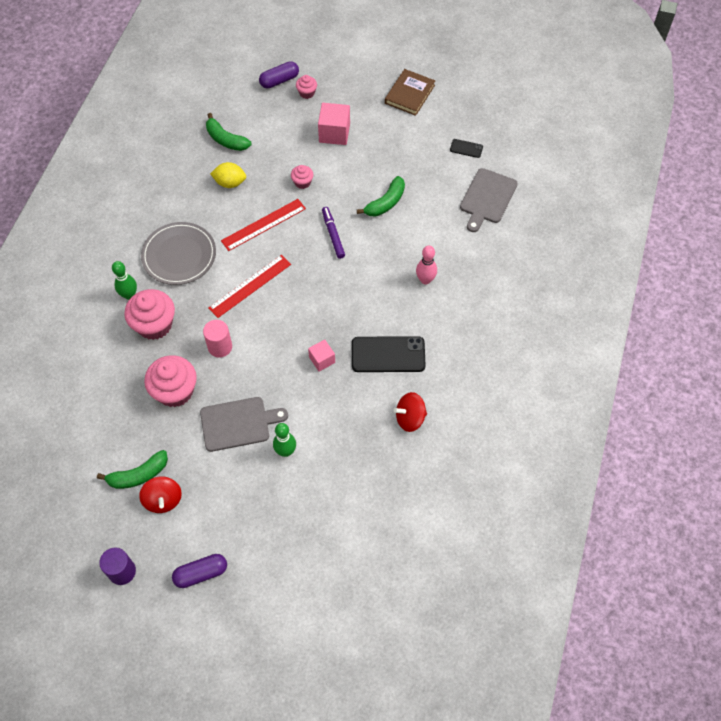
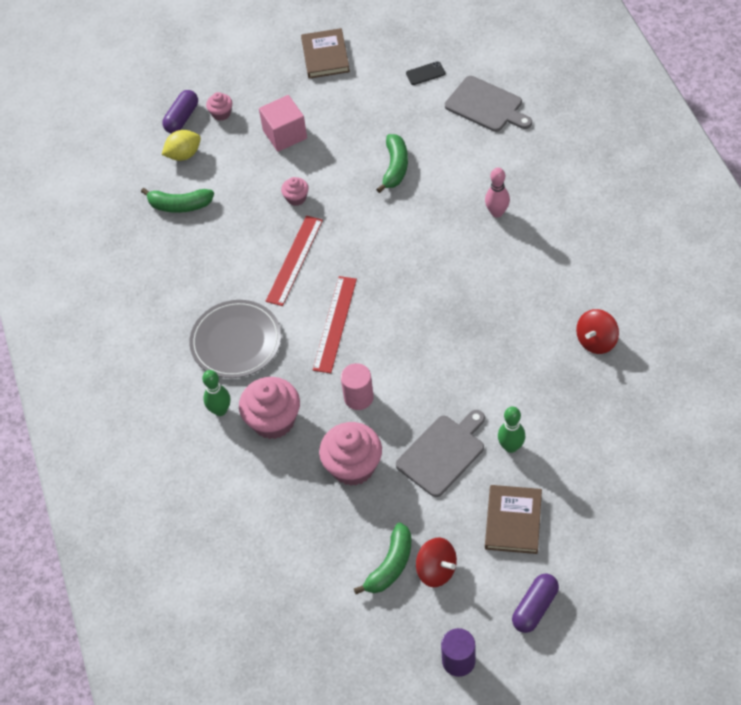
camera: 30 degrees left, 5 degrees down
yellow lemon [210,162,246,188] -> yellow lemon moved to [162,130,201,161]
pink cube [308,339,335,372] -> none
purple marker [322,207,345,259] -> none
black phone [352,336,426,372] -> none
grey cutting board [460,168,518,232] -> grey cutting board turned 45 degrees counterclockwise [445,76,532,132]
none -> brown book [485,485,542,554]

